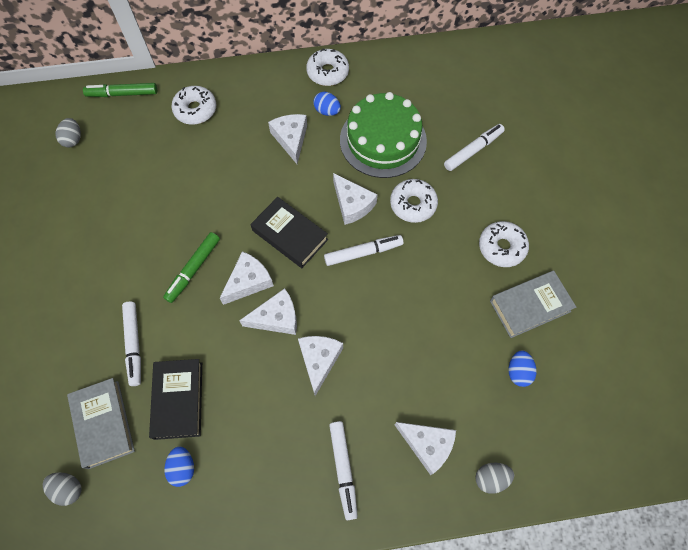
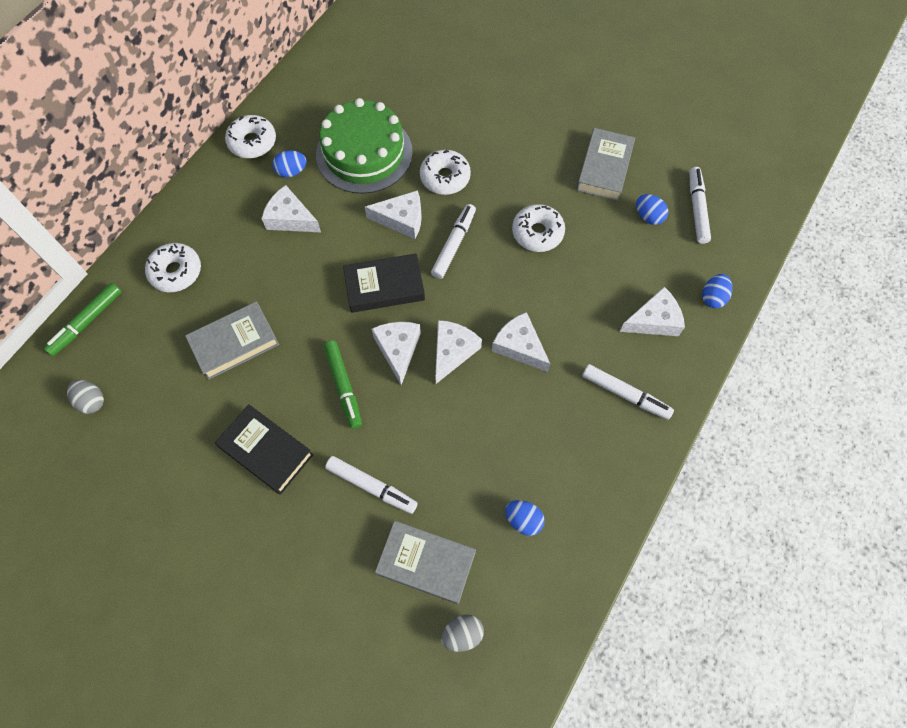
camera: 50 degrees left, 0 degrees up
black book [149,359,202,440] -> black book moved to [215,404,314,495]
white marker [444,124,505,171] -> white marker moved to [689,167,711,244]
grey egg [475,463,514,494] -> blue egg [702,274,732,308]
white donut [479,221,529,267] -> white donut moved to [512,204,565,252]
none -> grey book [185,301,279,380]

